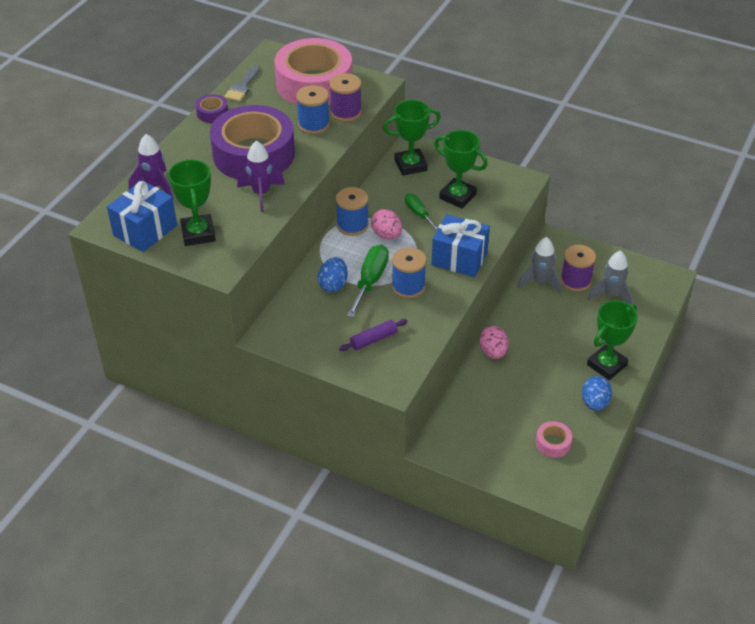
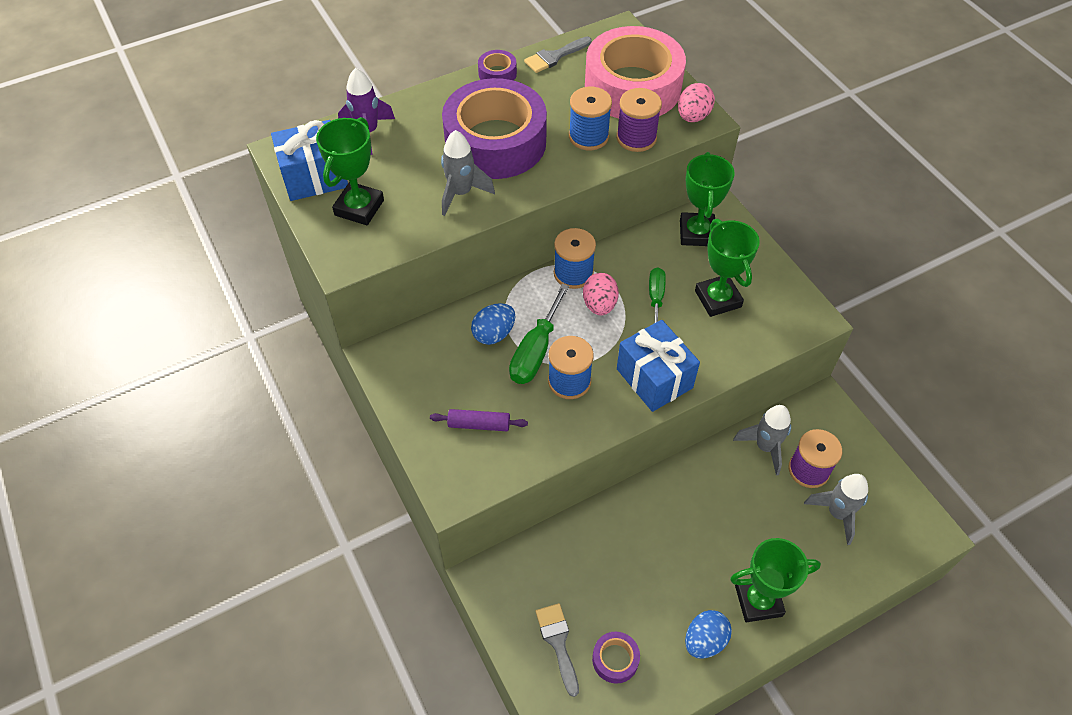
camera: 35 degrees right, 10 degrees up
purple rocket [237,141,285,212] -> grey rocket [441,130,495,216]
green screwdriver [347,245,389,318] -> green screwdriver turned 150 degrees clockwise [509,284,570,384]
green trophy [383,100,441,176] -> green trophy turned 75 degrees clockwise [680,152,735,246]
pink egg [479,326,508,359] -> pink egg moved to [678,83,715,122]
pink tape [536,421,572,458] -> purple tape [592,632,640,684]
none -> grey brush [536,603,579,697]

